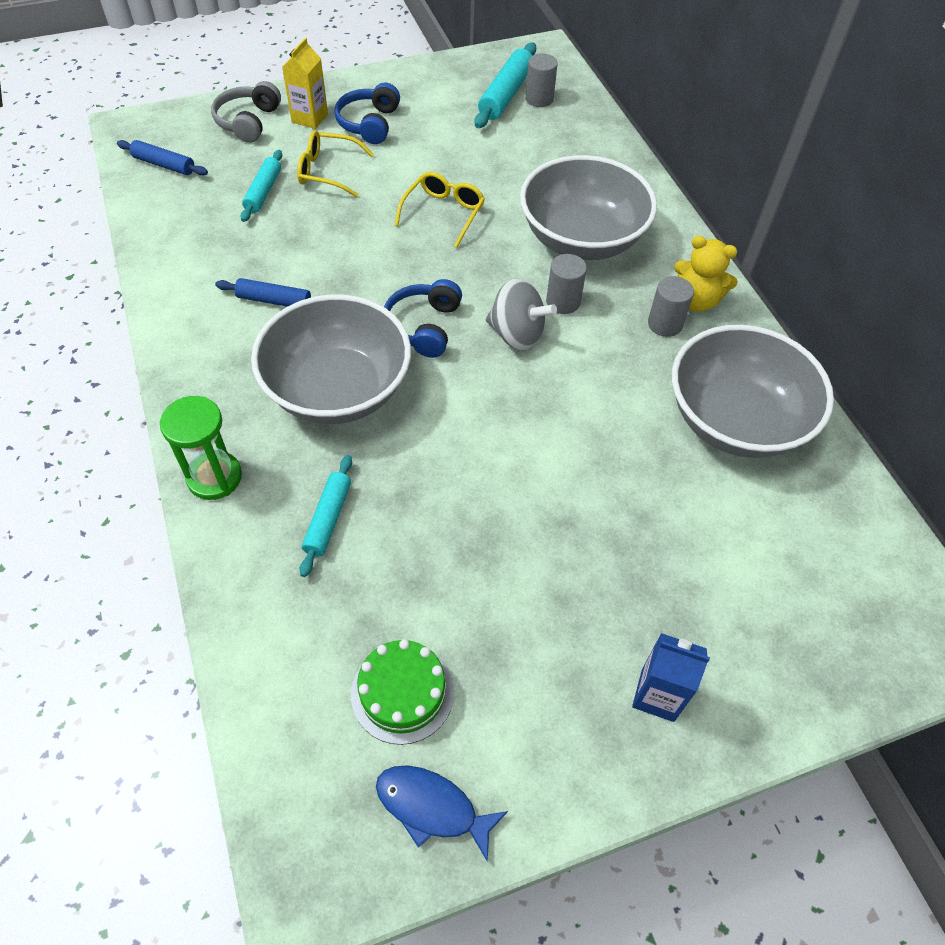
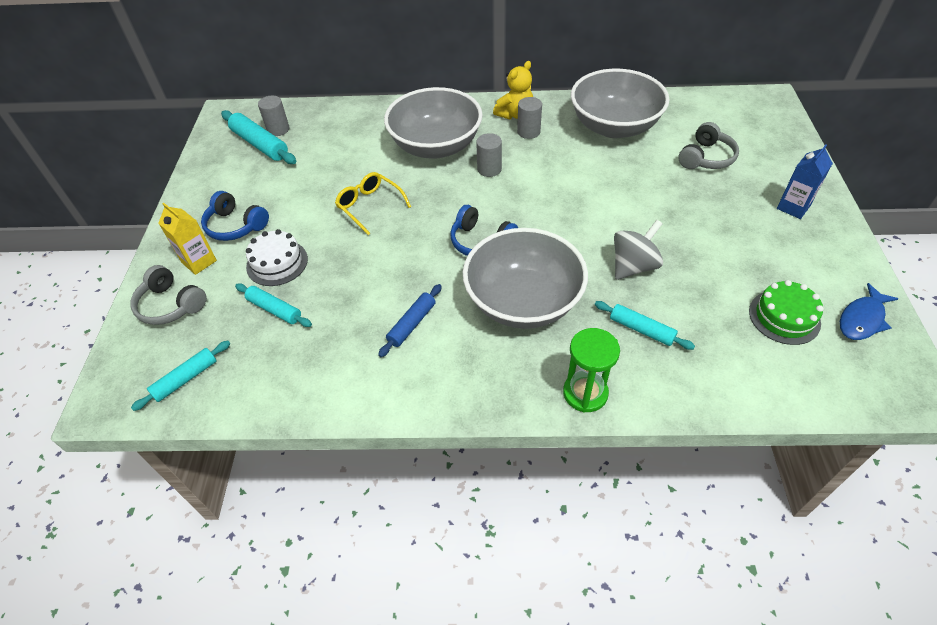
camera: 65 degrees left, 5 degrees down
blue rolling pin [117,140,208,176] -> turquoise rolling pin [131,341,230,411]
yellow glasses [297,130,374,197] -> white cake [246,229,308,286]
grey spinning top [486,278,557,350] -> grey spinning top moved to [614,220,663,280]
none -> grey headphones [678,122,739,169]

